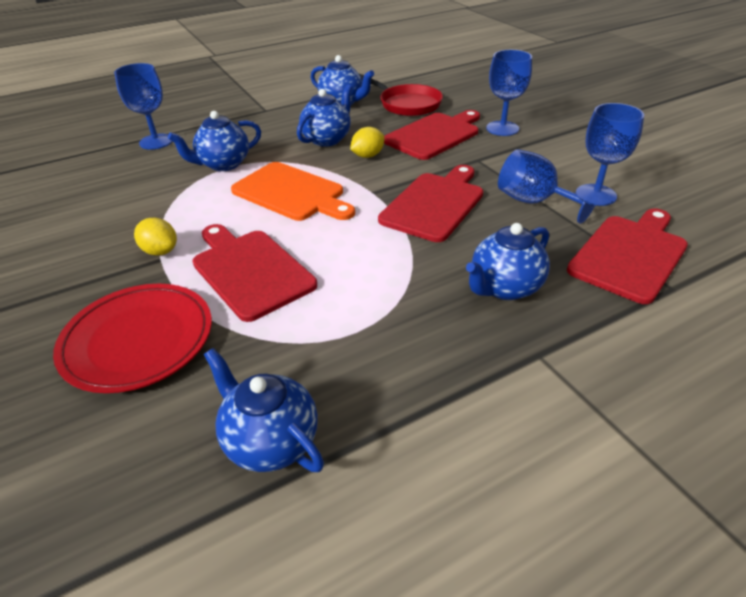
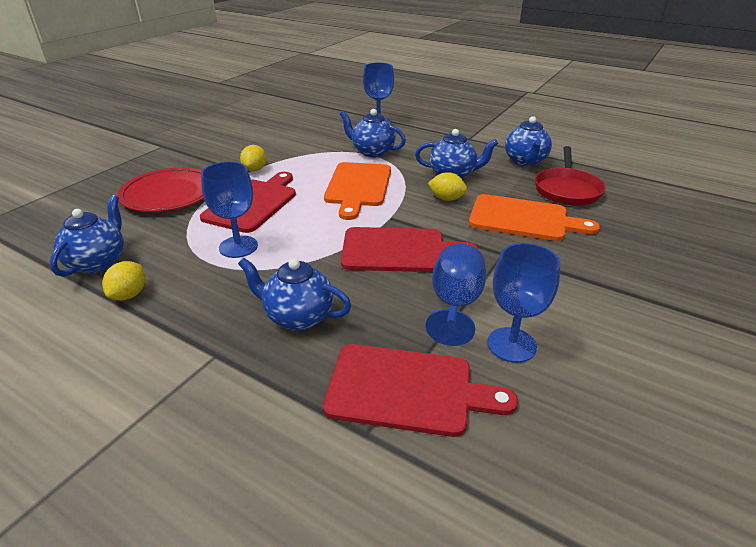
camera: 60 degrees right, 5 degrees down
red cutting board [384,110,480,160] -> orange cutting board [469,194,600,241]
blue goblet [486,50,532,136] -> blue goblet moved to [201,162,258,258]
none -> yellow lemon [102,261,146,300]

